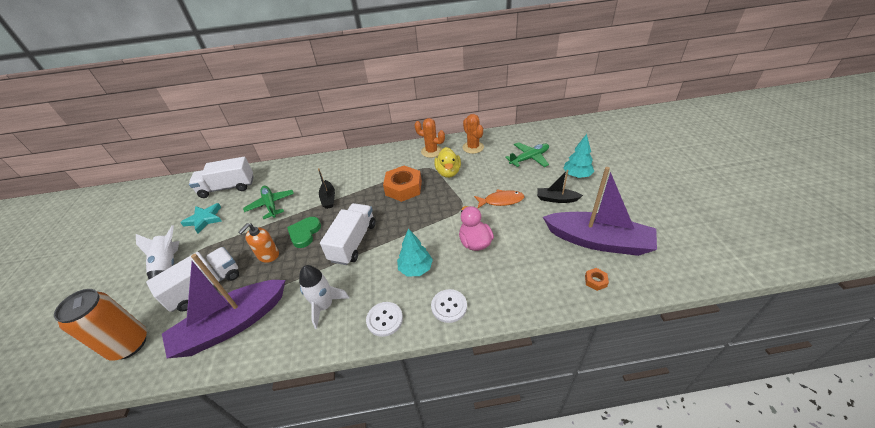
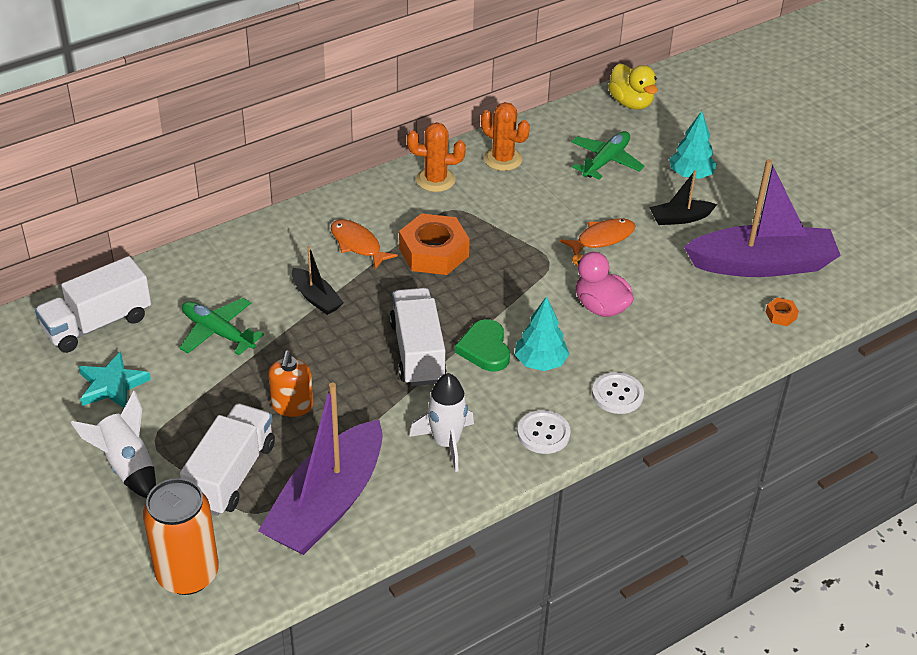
camera: 30 degrees left, 0 degrees up
green heart [287,217,321,248] -> green heart moved to [455,319,510,372]
yellow duck [434,147,461,178] -> yellow duck moved to [608,64,658,110]
none -> orange fish [331,219,398,269]

